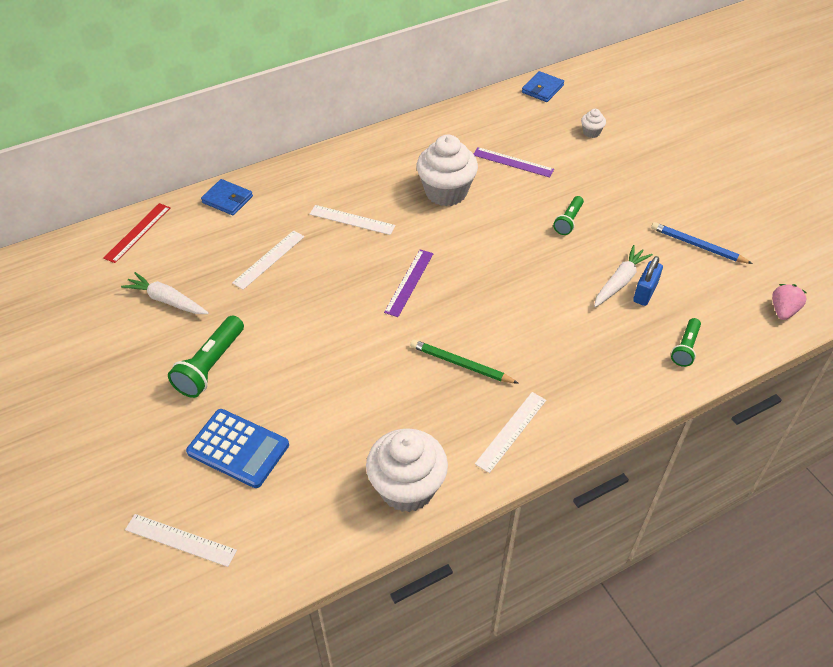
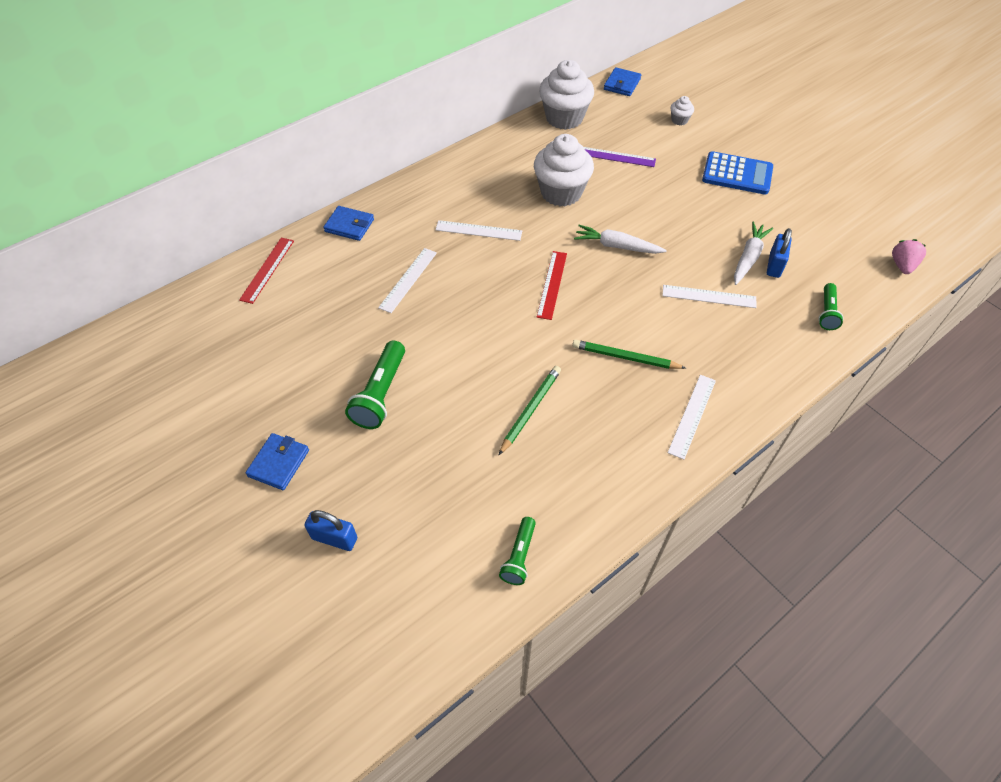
camera: 10 degrees left, 5 degrees up
white carrot [121,272,209,314] -> white carrot moved to [574,225,667,254]
white ruler [125,514,237,567] -> white ruler moved to [662,285,757,308]
blue calculator [186,409,289,488] -> blue calculator moved to [702,151,773,195]
white cupcake [366,428,448,512] -> white cupcake moved to [539,60,594,130]
purple ruler [384,249,433,317] -> red ruler [537,251,567,320]
green flashlight [553,196,584,235] -> green flashlight moved to [499,517,536,585]
blue pencil [651,222,753,264] -> none
none -> blue wallet [245,433,309,490]
none -> blue padlock [304,510,357,551]
none -> green pencil [499,366,561,455]

